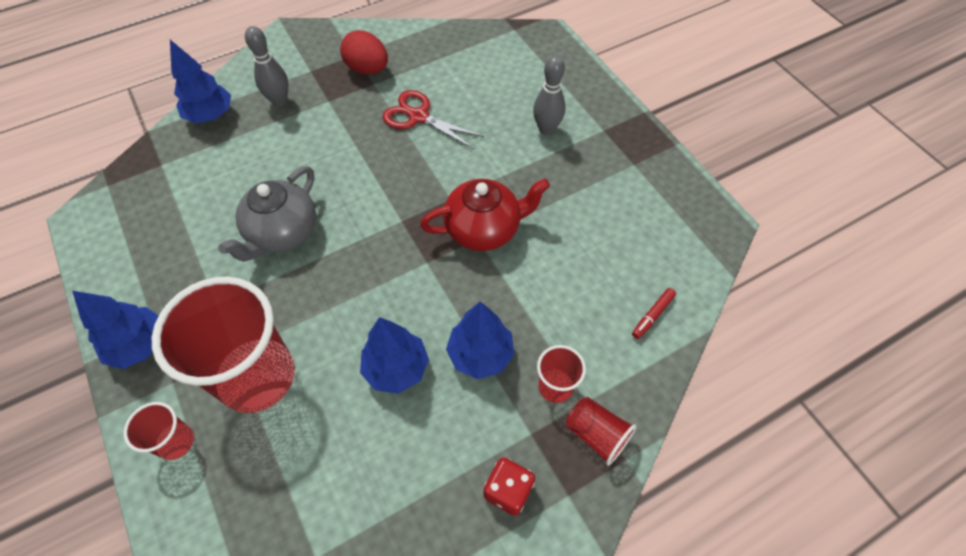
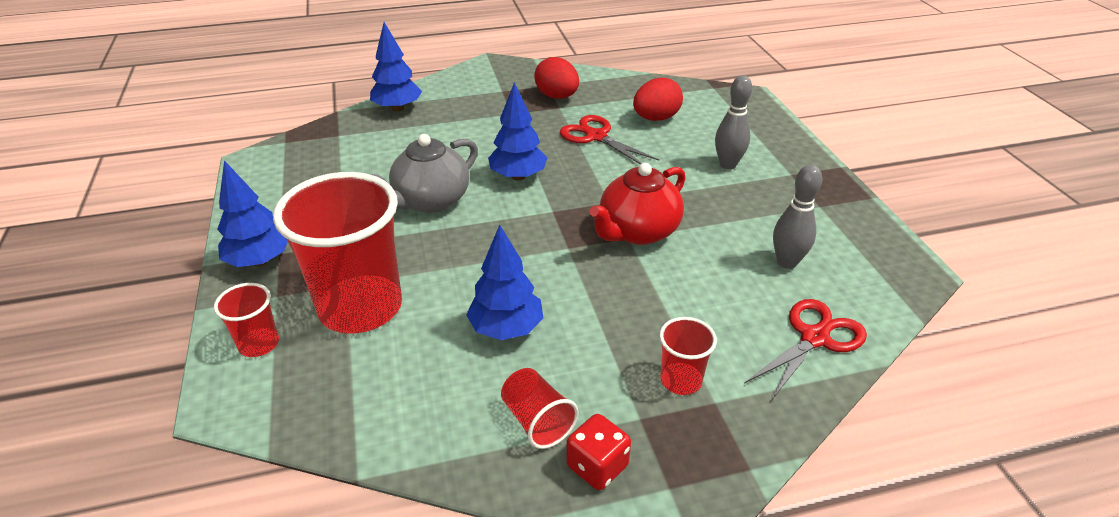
camera: 15 degrees right, 20 degrees down
grey bowling pin [245,26,288,107] -> grey bowling pin moved to [773,165,822,269]
red teapot [420,178,550,251] -> red teapot turned 135 degrees clockwise [590,163,686,245]
blue tree [446,301,514,379] -> blue tree moved to [488,82,548,180]
red cup [566,397,637,466] -> red cup moved to [501,368,579,449]
red marker [632,288,676,339] -> red scissors [744,299,867,402]
none -> red egg [633,78,683,121]

